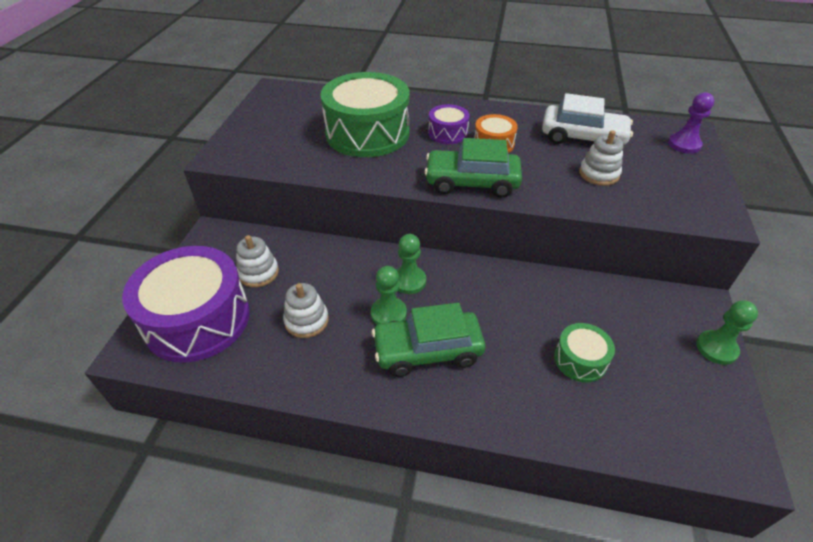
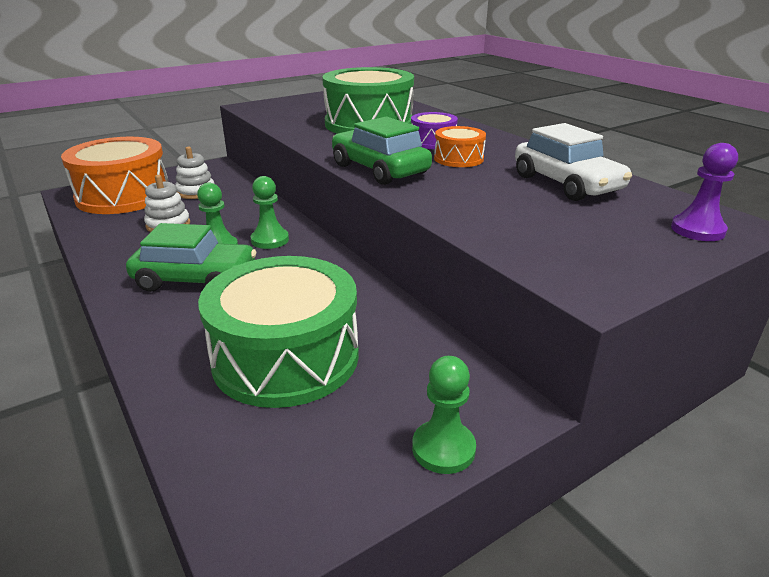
camera: 45 degrees right, 15 degrees down
purple drum [122,246,250,363] -> orange drum [61,137,169,214]
green car [371,303,486,377] -> green car turned 150 degrees clockwise [126,223,256,292]
green drum [554,323,615,382] -> green drum [198,256,359,408], size x2.11
white stacking toy [579,130,624,186] -> none

